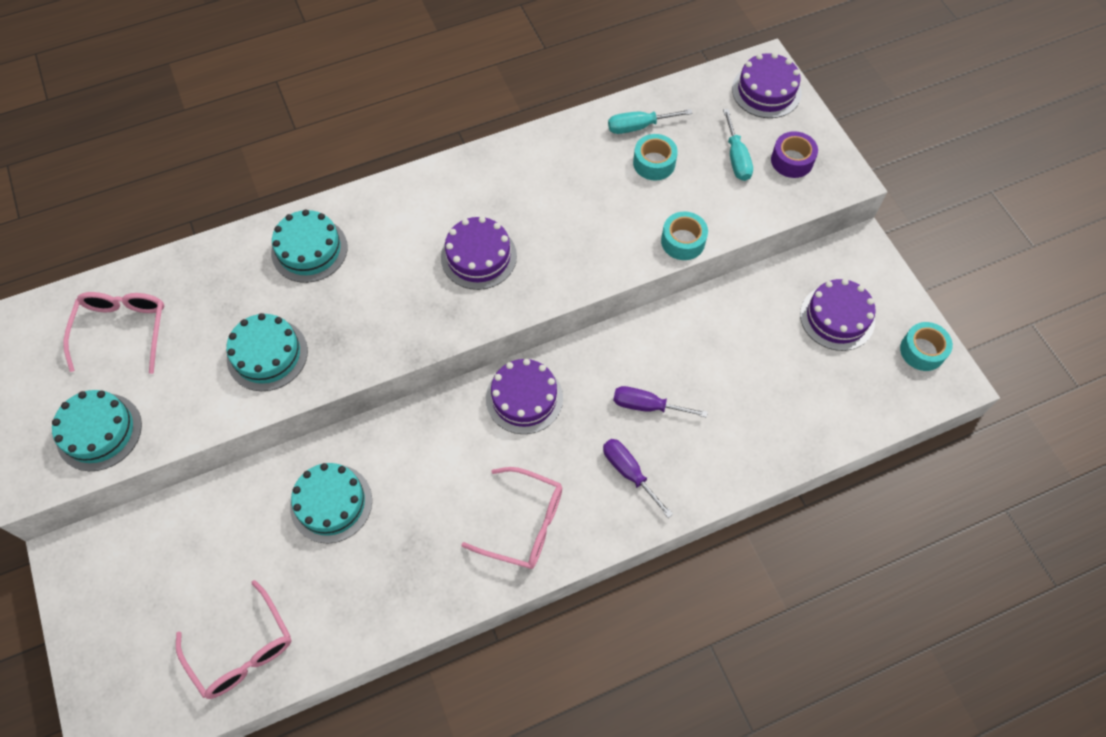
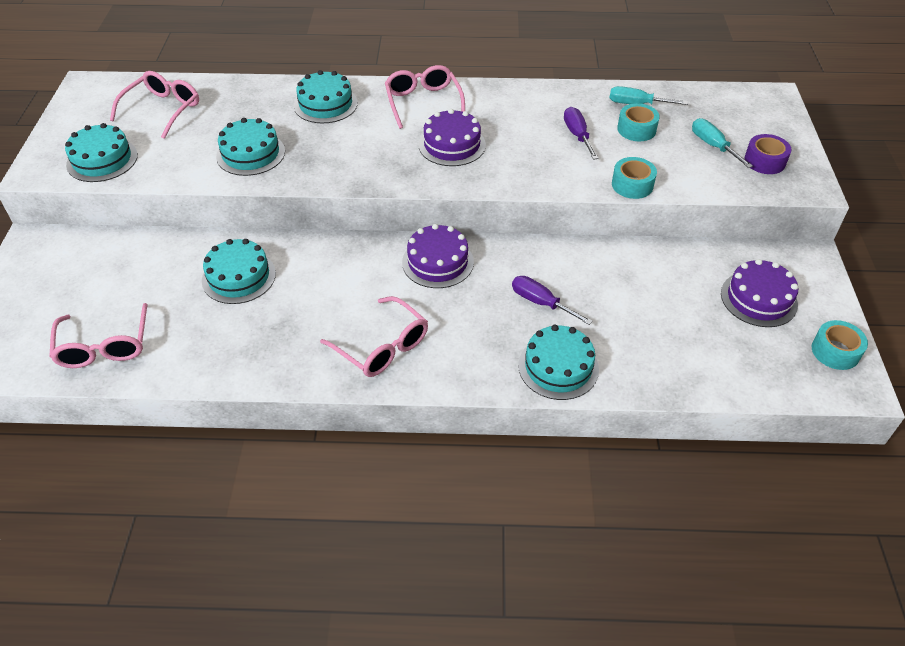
camera: 25 degrees right, 15 degrees down
purple screwdriver [603,439,673,518] -> purple screwdriver moved to [564,107,599,160]
turquoise screwdriver [723,109,753,181] -> turquoise screwdriver turned 135 degrees clockwise [692,118,753,168]
purple cake [732,53,802,118] -> none
none -> pink glasses [385,65,465,129]
none -> turquoise cake [518,325,599,400]

